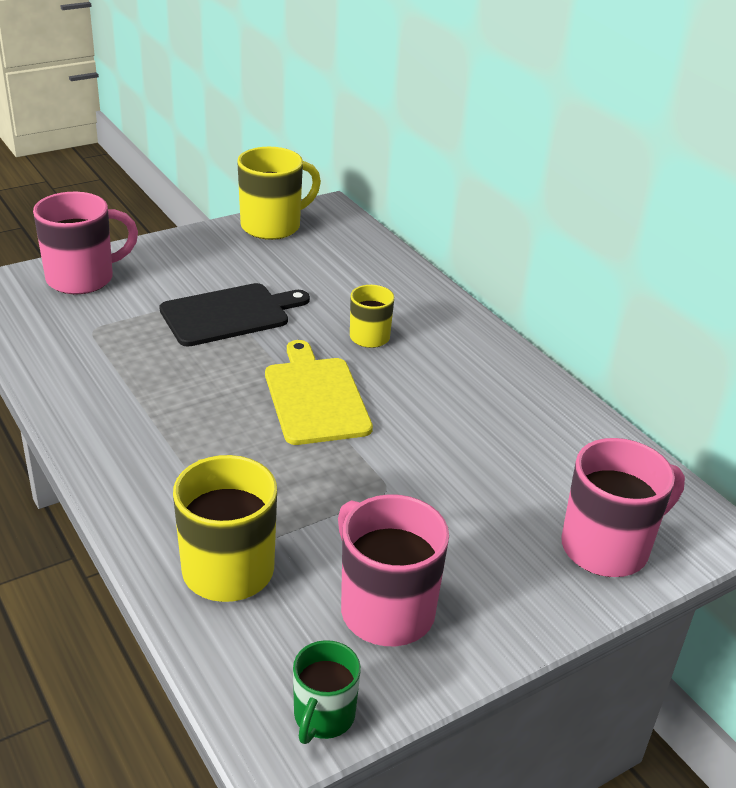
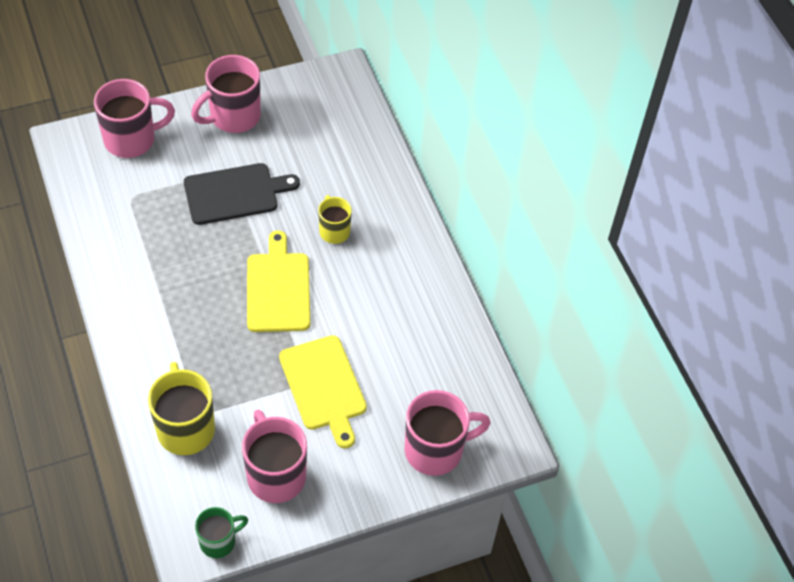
camera: 10 degrees right, 20 degrees up
yellow mug [237,147,321,240] -> none
green mug [293,640,361,744] -> green mug turned 150 degrees counterclockwise [195,507,248,558]
none -> pink mug [191,55,261,133]
none -> yellow cutting board [279,335,367,449]

